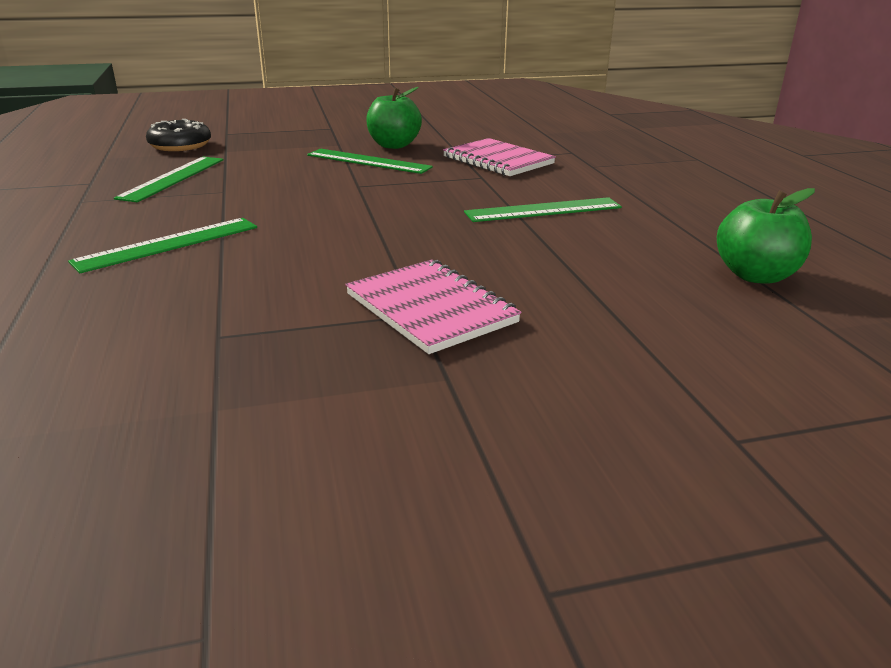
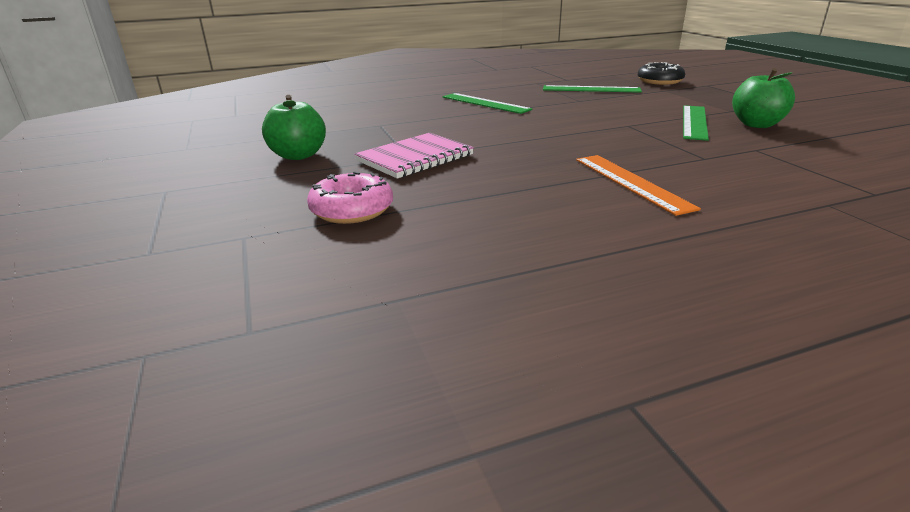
camera: 85 degrees right, 0 degrees up
pink notebook [443,138,556,176] -> none
green ruler [464,197,622,222] -> orange ruler [576,155,701,216]
green apple [717,188,815,284] -> green apple moved to [262,95,326,160]
none -> pink donut [307,171,393,224]

